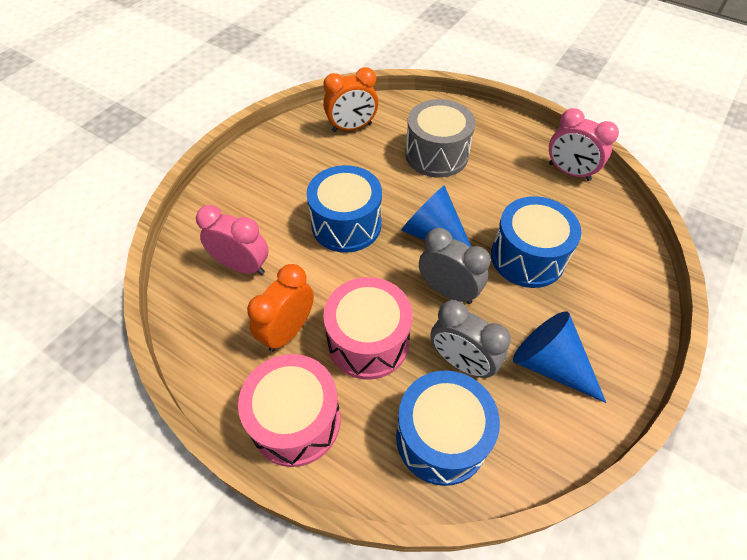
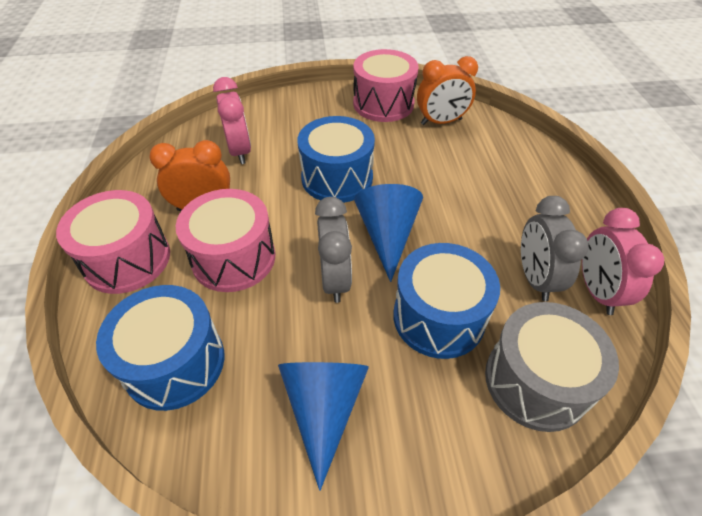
camera: 50 degrees right, 5 degrees down
orange clock [323,67,378,132] -> orange clock turned 45 degrees counterclockwise [417,56,478,125]
grey drum [406,99,475,178] -> grey drum moved to [485,302,619,432]
grey clock [430,300,511,378] -> grey clock moved to [521,196,589,301]
none -> pink drum [353,49,419,122]

